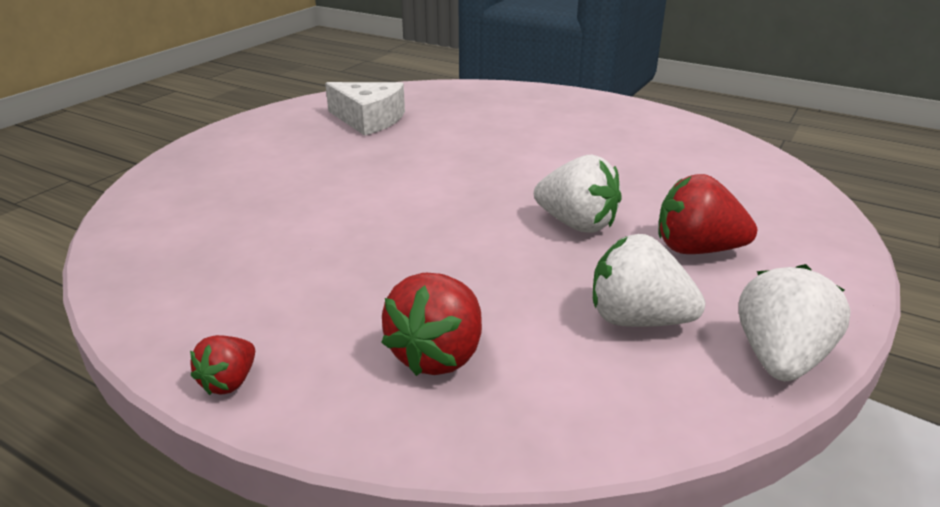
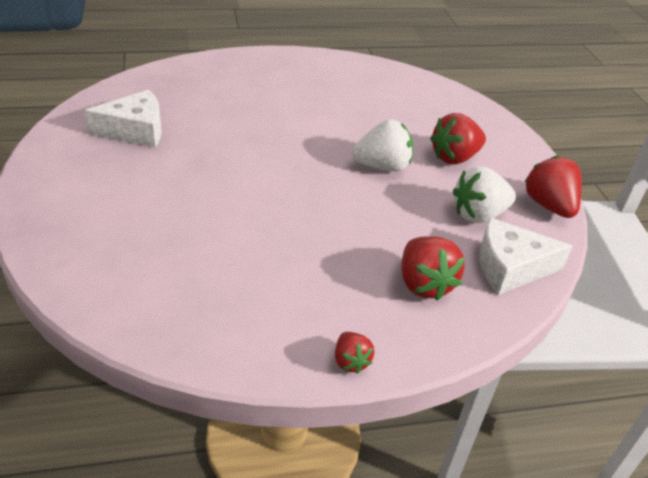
camera: 45 degrees left, 10 degrees up
white strawberry [739,264,851,381] -> red strawberry [525,155,582,218]
none -> white cheese [479,217,573,295]

